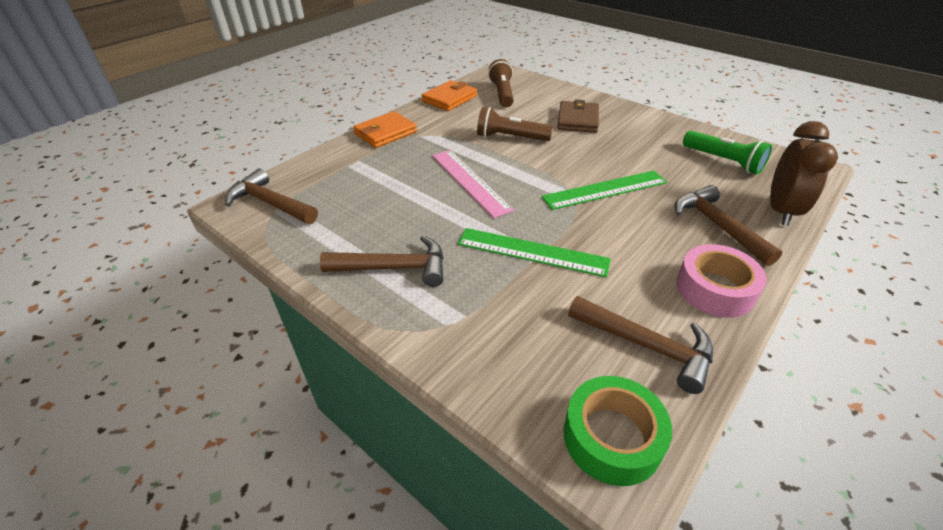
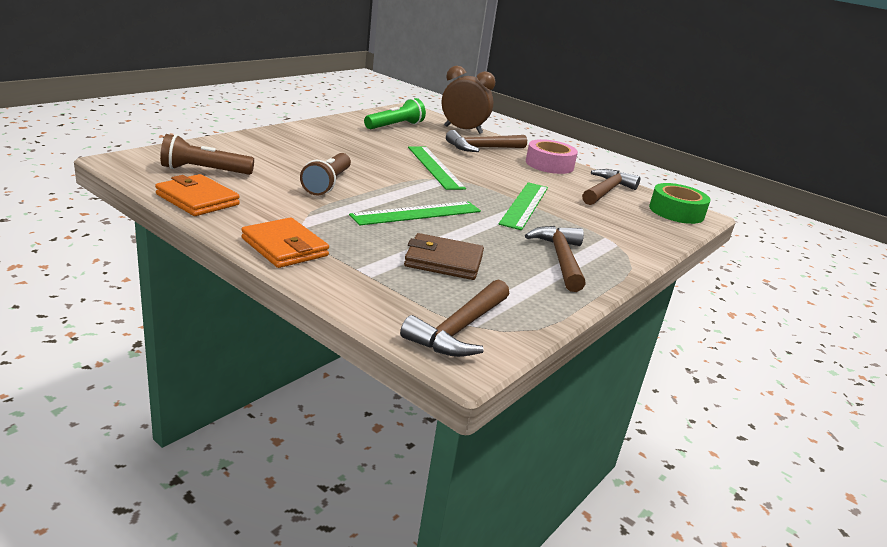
camera: 95 degrees left, 15 degrees down
pink ruler [432,150,514,218] -> green ruler [349,201,481,225]
brown wallet [557,99,599,133] -> brown wallet moved to [404,233,484,280]

